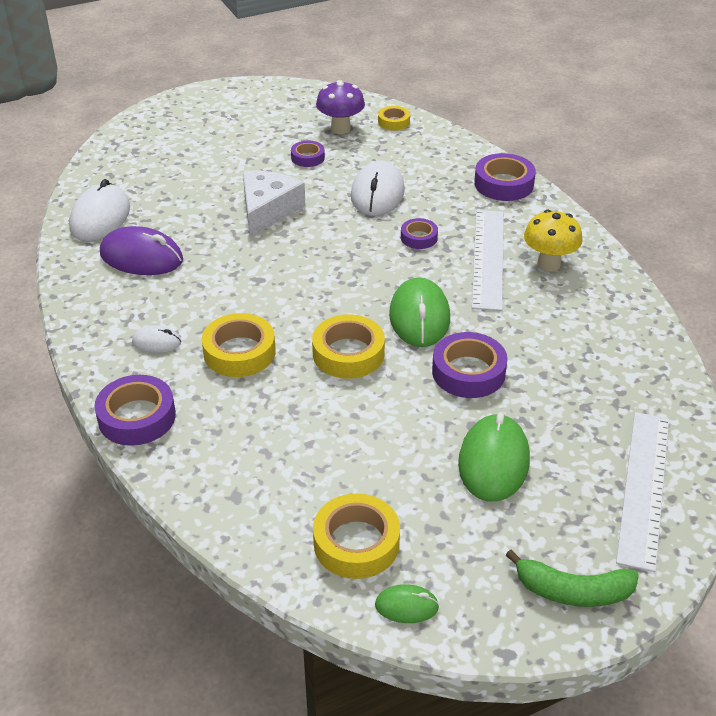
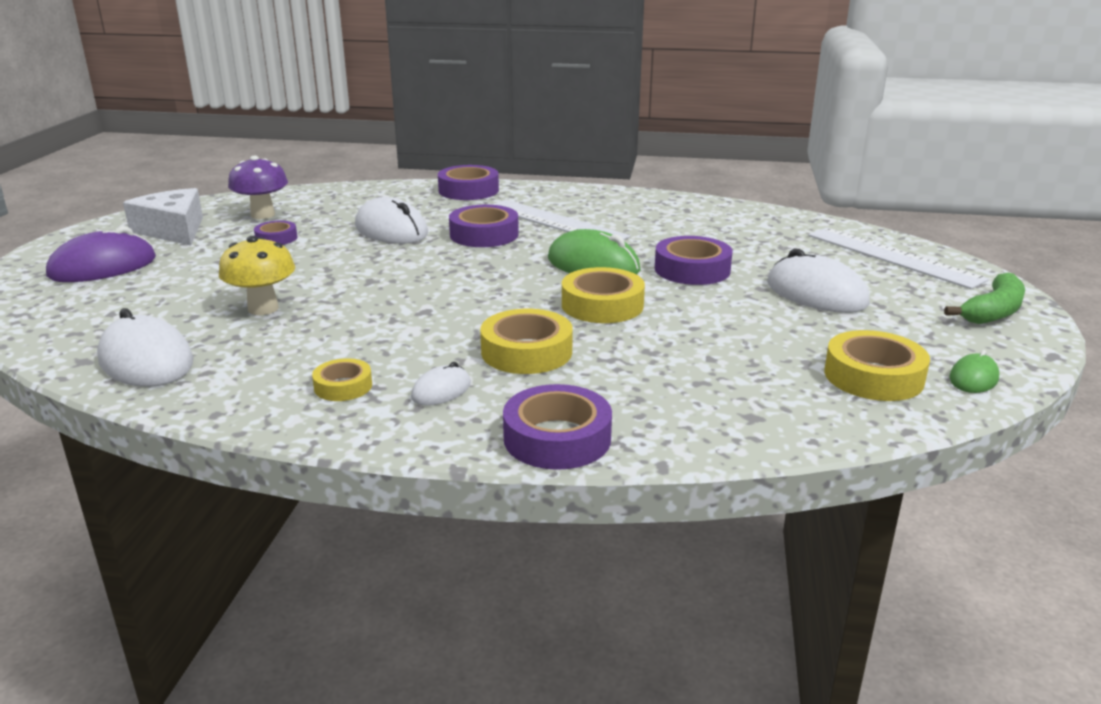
camera: 55 degrees left, 15 degrees down
purple mouse [100,226,183,275] -> purple mouse moved to [46,226,156,282]
white cheese [243,171,305,237] -> white cheese moved to [123,188,203,246]
yellow tape [378,106,410,130] -> yellow tape moved to [312,358,372,401]
purple tape [401,218,438,249] -> purple tape [449,205,519,247], size x1.71
green mouse [458,412,530,502] -> white mouse [767,249,870,313]
yellow mushroom [524,210,583,271] -> yellow mushroom moved to [219,236,295,315]

